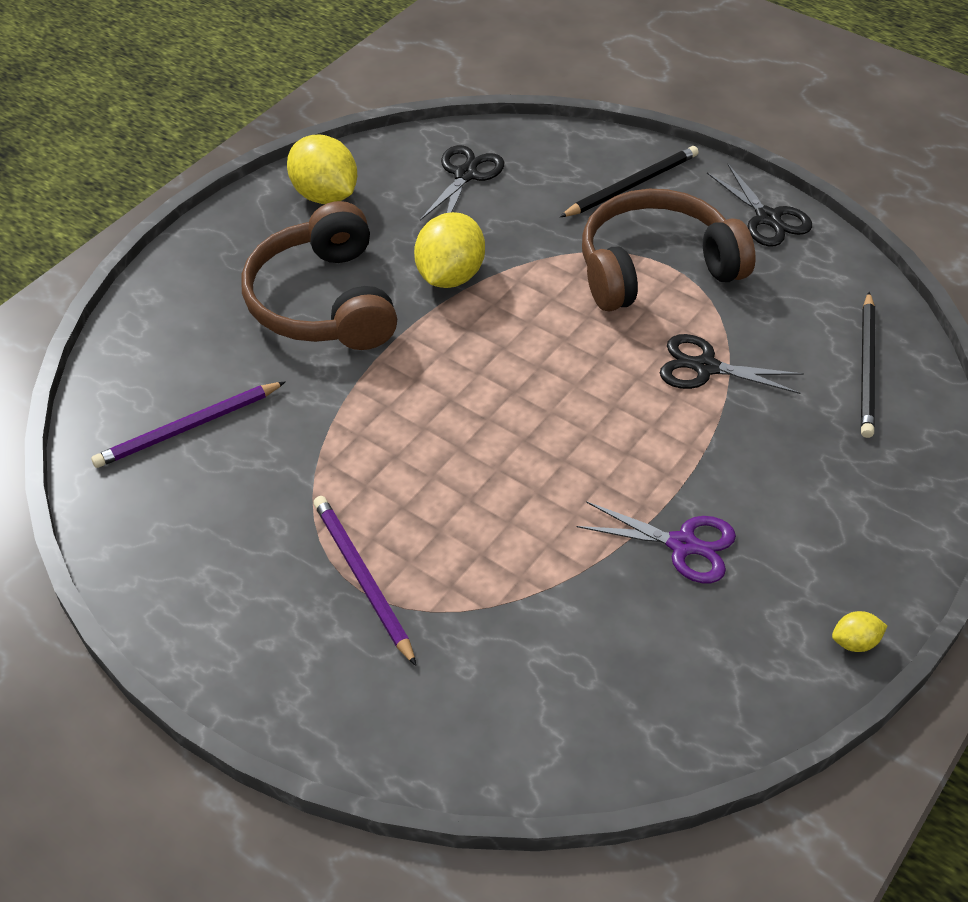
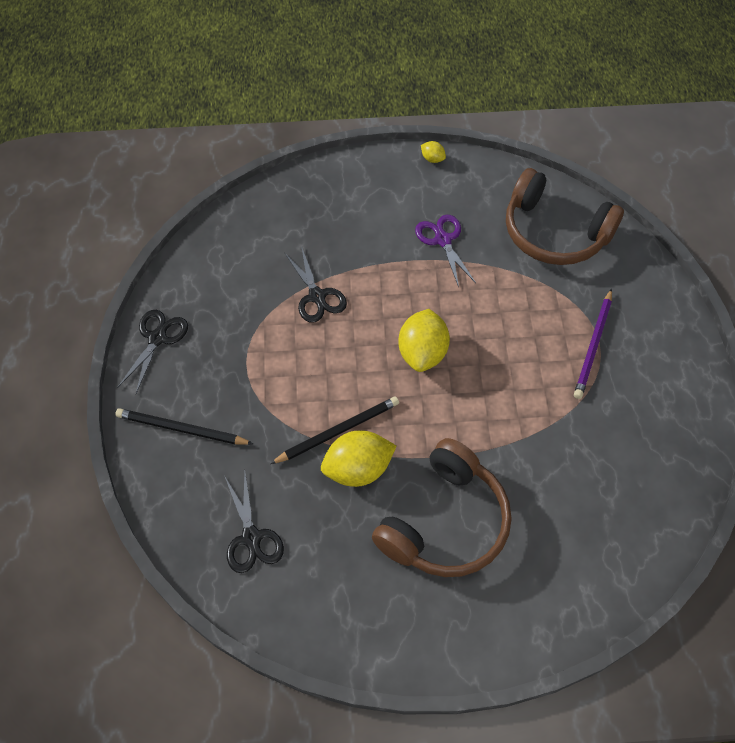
camera: 130 degrees left, 10 degrees up
purple pencil [91,382,285,468] -> none
yellow lemon [287,135,357,204] -> yellow lemon moved to [398,309,450,372]
black scissors [420,145,504,220] -> black scissors turned 90 degrees counterclockwise [225,473,284,573]
brown headphones [582,189,756,312] -> brown headphones moved to [506,168,624,265]
black pencil [861,292,875,438] -> black pencil moved to [270,396,399,464]

